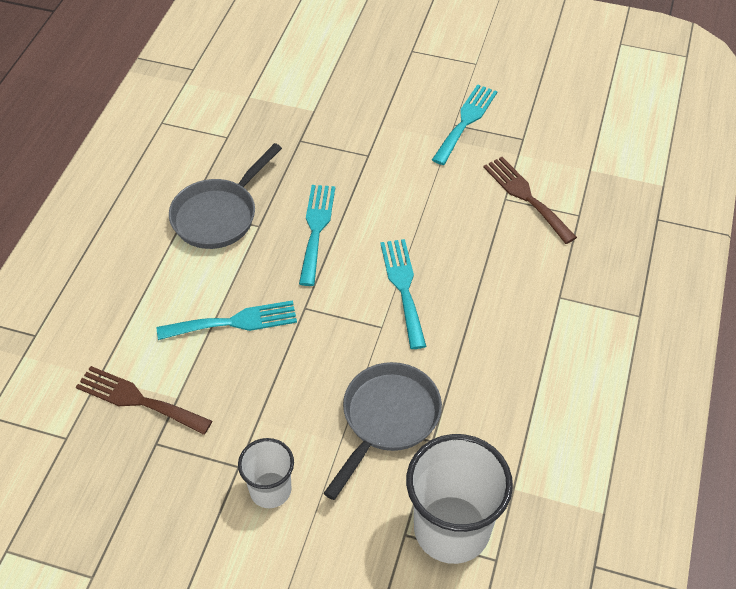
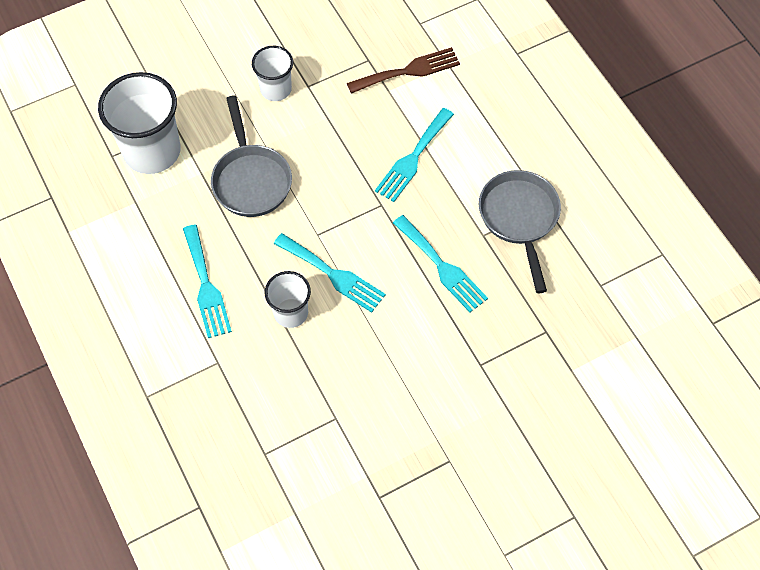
camera: 135 degrees right, 10 degrees up
turquoise fork [432,84,498,165] -> turquoise fork moved to [183,225,232,338]
brown fork [483,157,577,244] -> none
none -> white cup [265,271,311,328]

